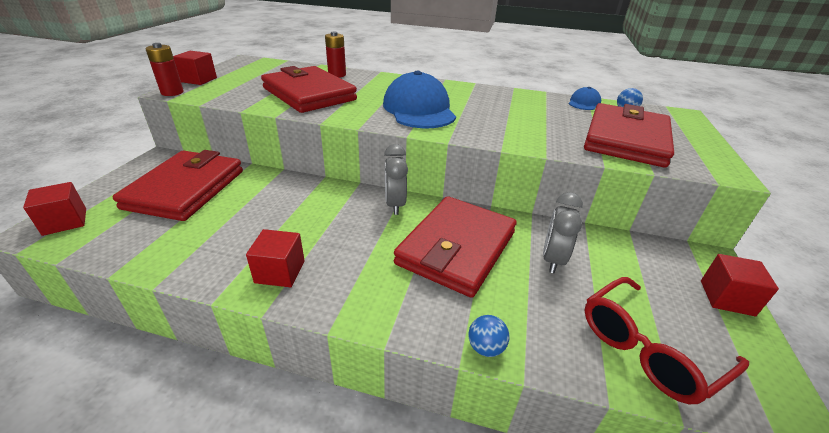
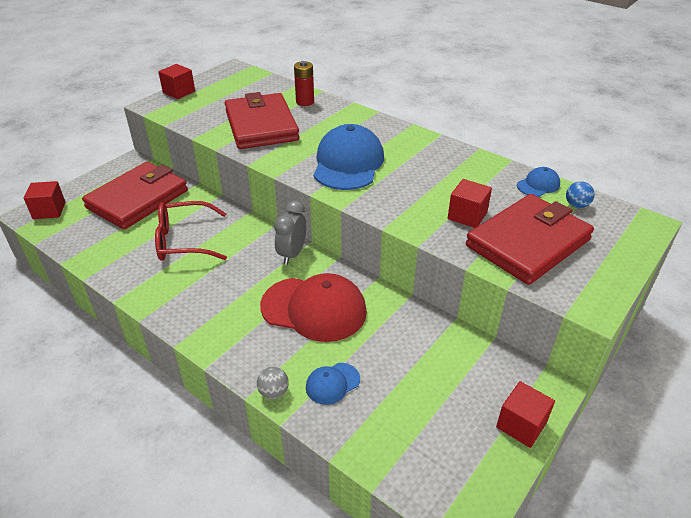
camera: 25 degrees right, 5 degrees up
red battery [145,43,184,96] -> none
red cube [246,229,305,287] -> red cube moved to [448,179,492,228]
red wallet [394,196,517,298] -> red cap [260,273,367,342]
blue ball [469,315,509,357] -> grey ball [257,367,289,399]
grey clock [543,192,583,273] -> none
red glasses [584,277,749,404] -> red glasses moved to [155,201,227,261]
none -> blue cap [306,363,360,405]

